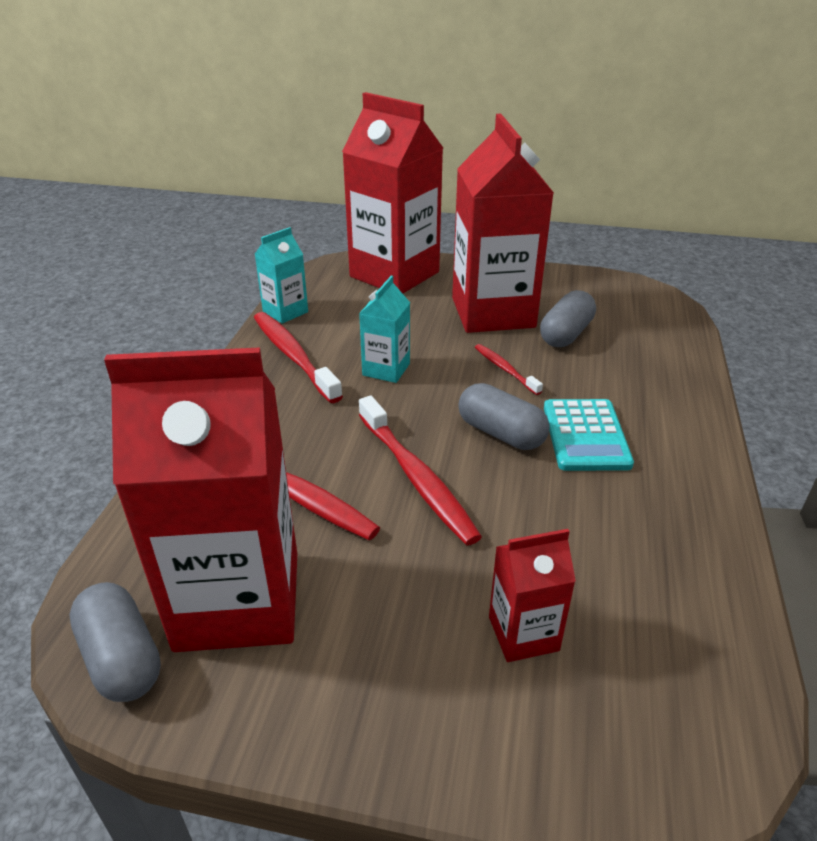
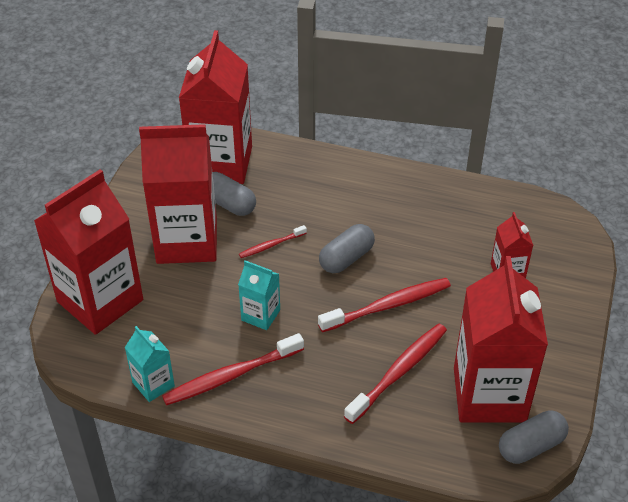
camera: 85 degrees left, 10 degrees up
turquoise calculator [544,399,634,471] -> none
none -> red carton [179,30,252,184]

